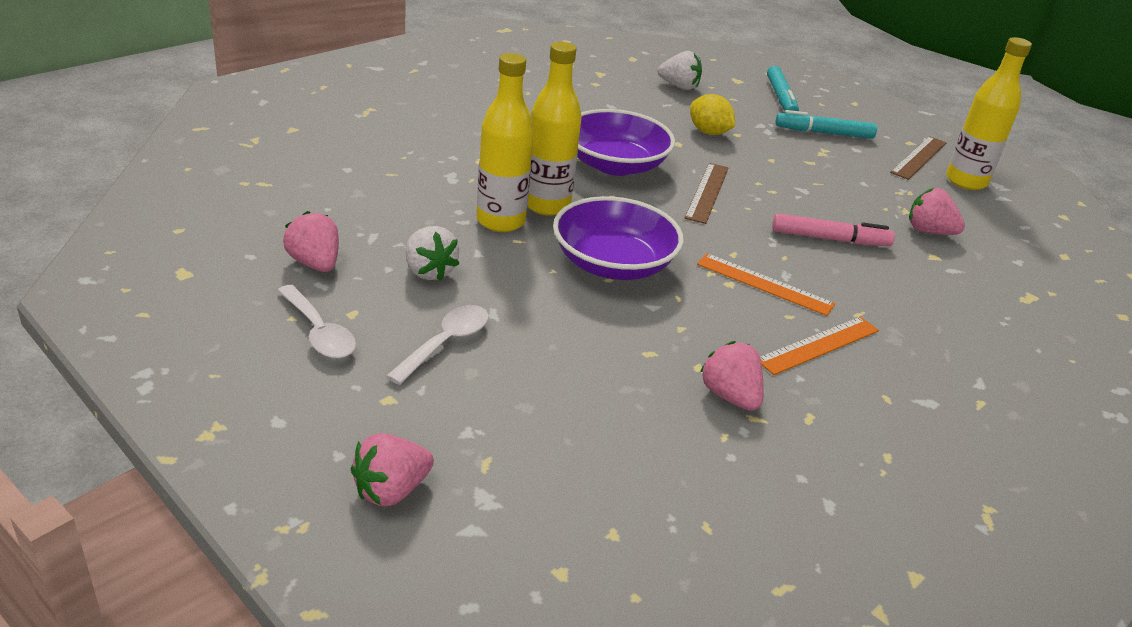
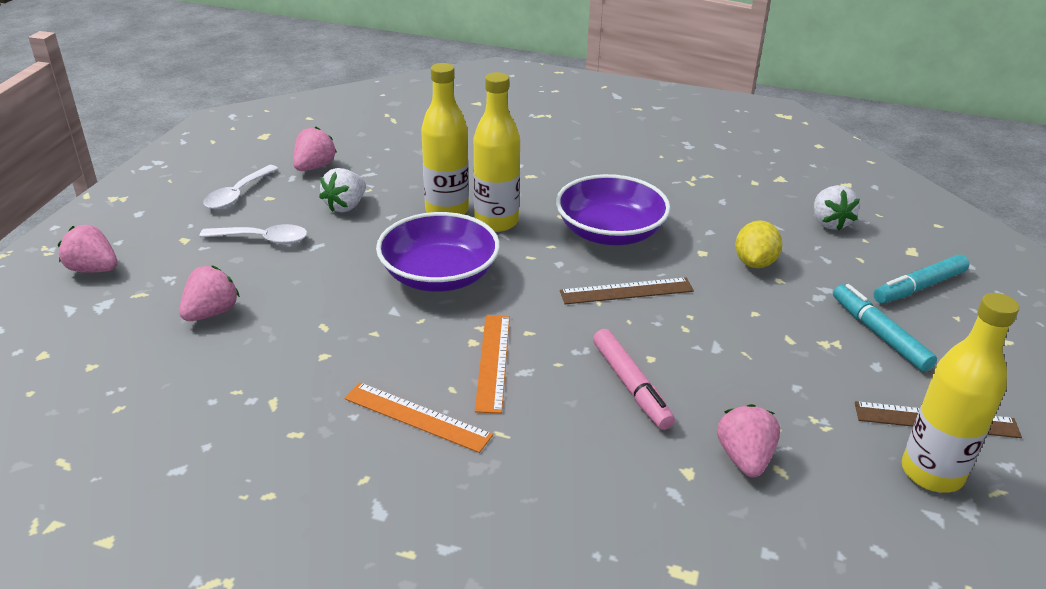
camera: 65 degrees right, 0 degrees up
pink strawberry [700,341,764,411] -> pink strawberry moved to [179,265,240,321]

